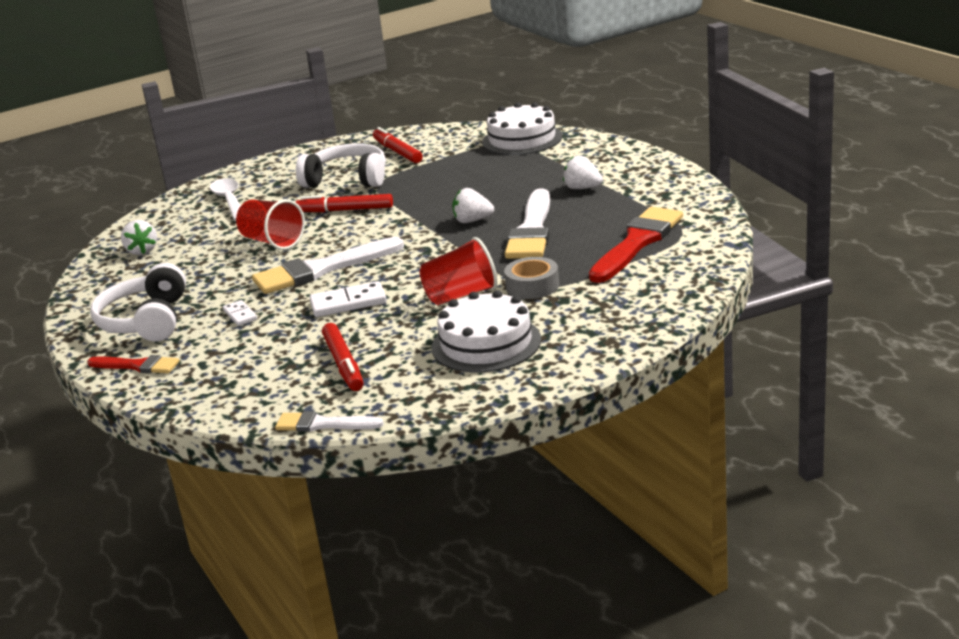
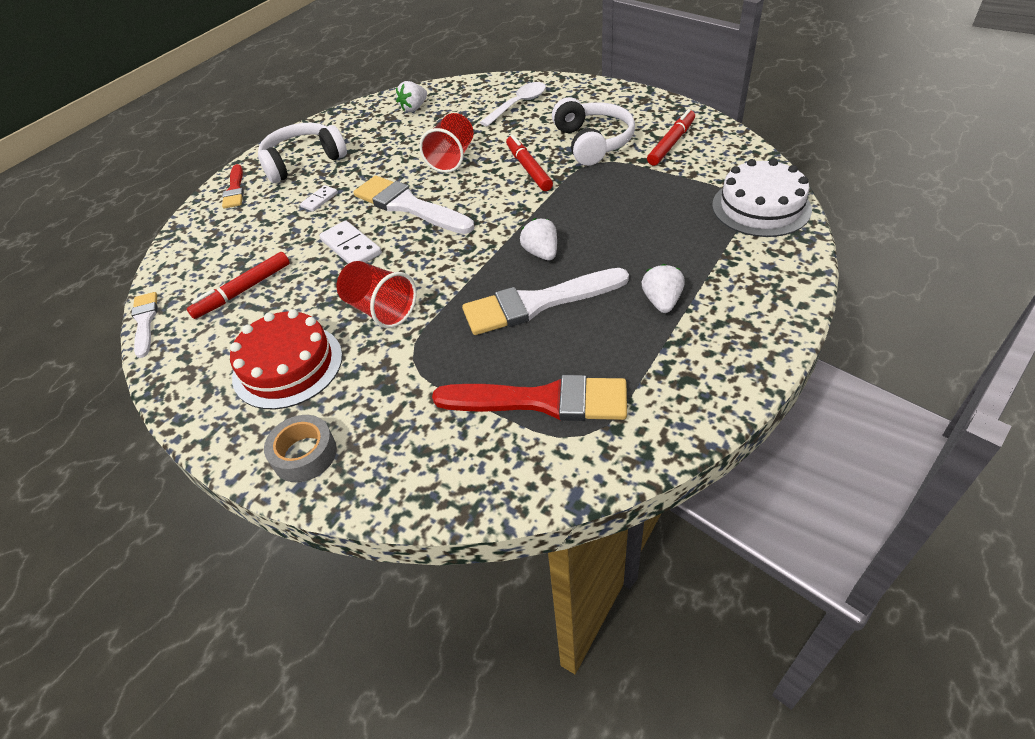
camera: 65 degrees right, 20 degrees up
white cake [432,290,541,372] -> red cake [230,310,342,409]
grey tape [504,257,559,299] -> grey tape moved to [264,415,337,482]

